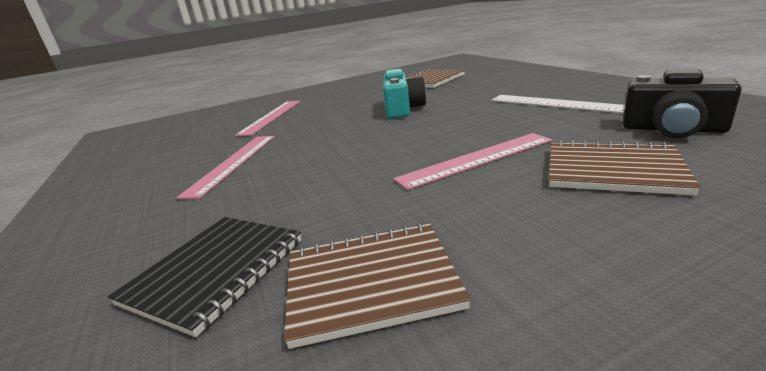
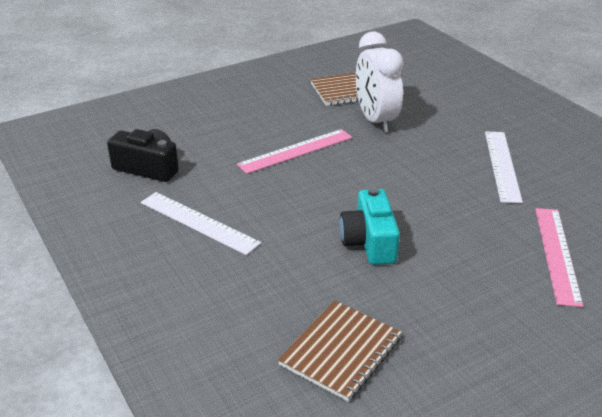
camera: 170 degrees right, 10 degrees up
black notebook [108,217,302,337] -> none
pink ruler [176,136,275,199] -> white ruler [485,131,523,203]
brown notebook [549,140,701,195] -> none
none -> white clock [356,32,404,133]

